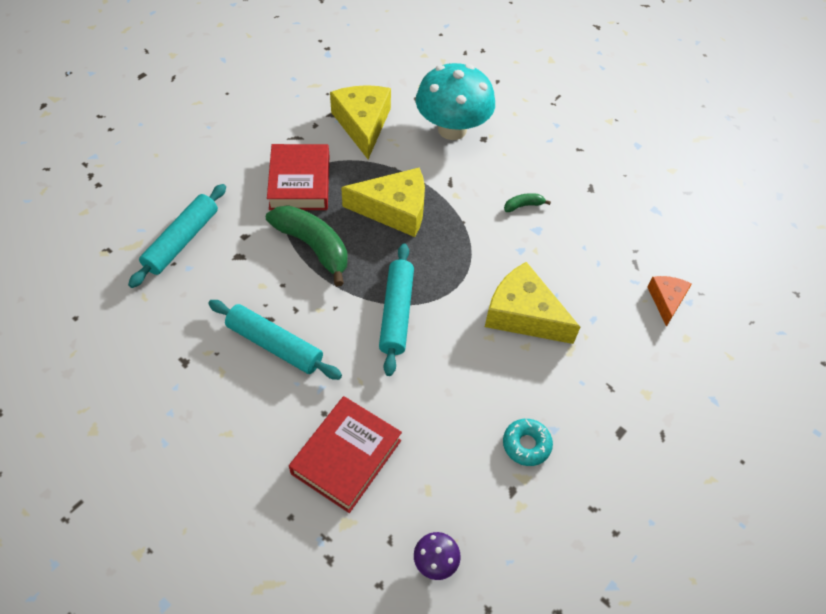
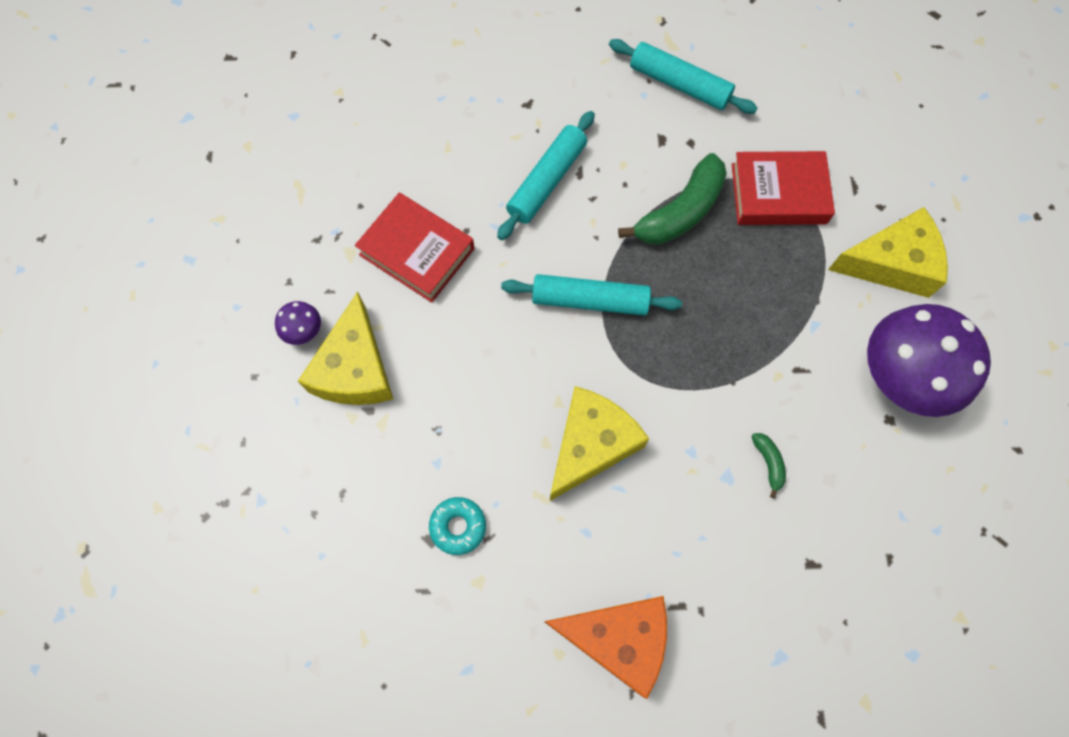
camera: 95 degrees right, 15 degrees up
yellow cheese [341,168,425,237] -> yellow cheese moved to [298,291,393,405]
turquoise mushroom [416,63,495,140] -> purple mushroom [867,304,991,417]
turquoise donut [503,419,553,466] -> turquoise donut moved to [429,497,486,555]
orange cheese [647,276,692,327] -> orange cheese [544,596,667,699], size x1.77

